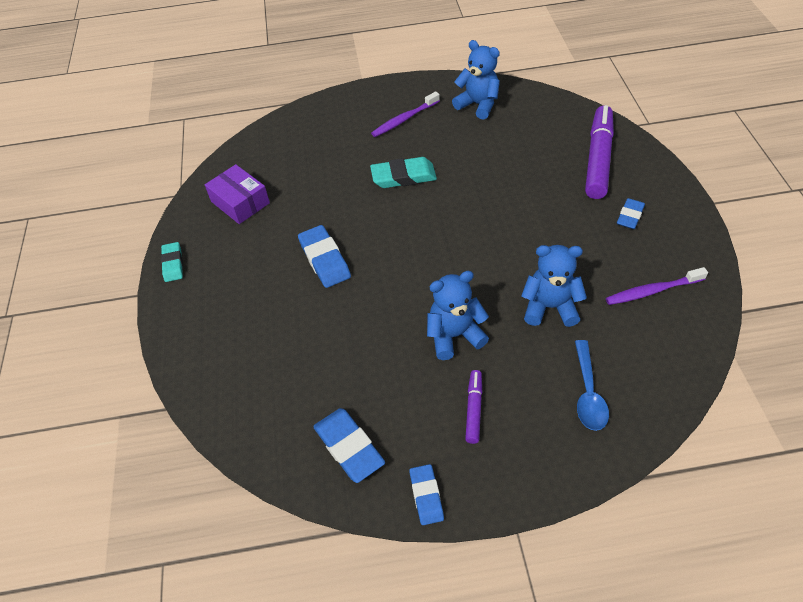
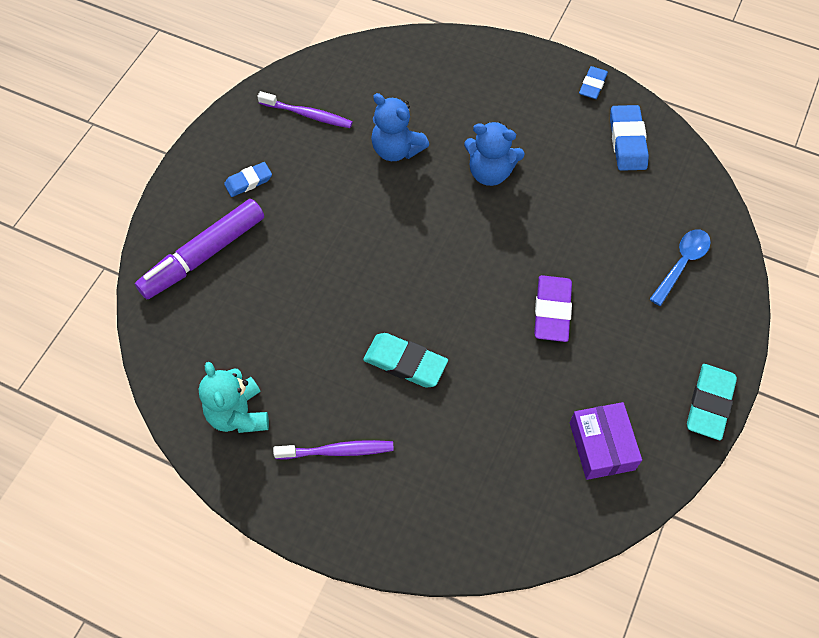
camera: 150 degrees left, 10 degrees up
turquoise eraser [161,242,183,282] -> turquoise eraser [687,364,737,440], size x1.57
blue eraser [298,225,351,288] -> purple eraser [534,275,572,342]
blue teddy bear [452,40,500,120] -> turquoise teddy bear [199,362,269,433]
purple marker [465,370,482,444] -> none
blue spoon [575,340,609,431] -> blue spoon moved to [650,229,711,306]

